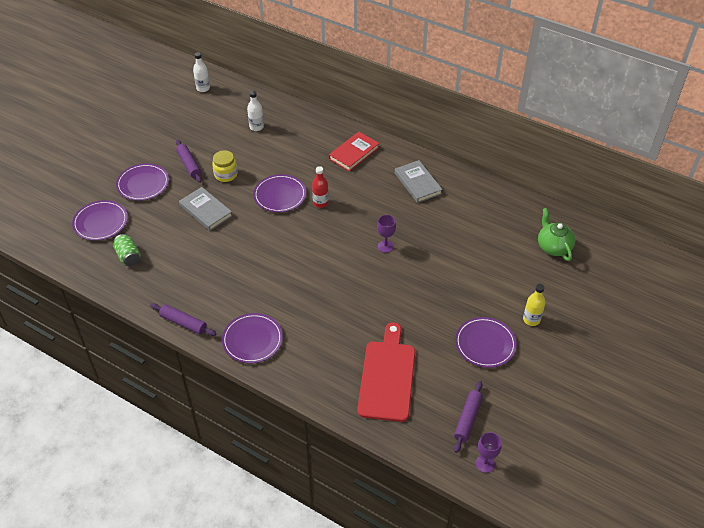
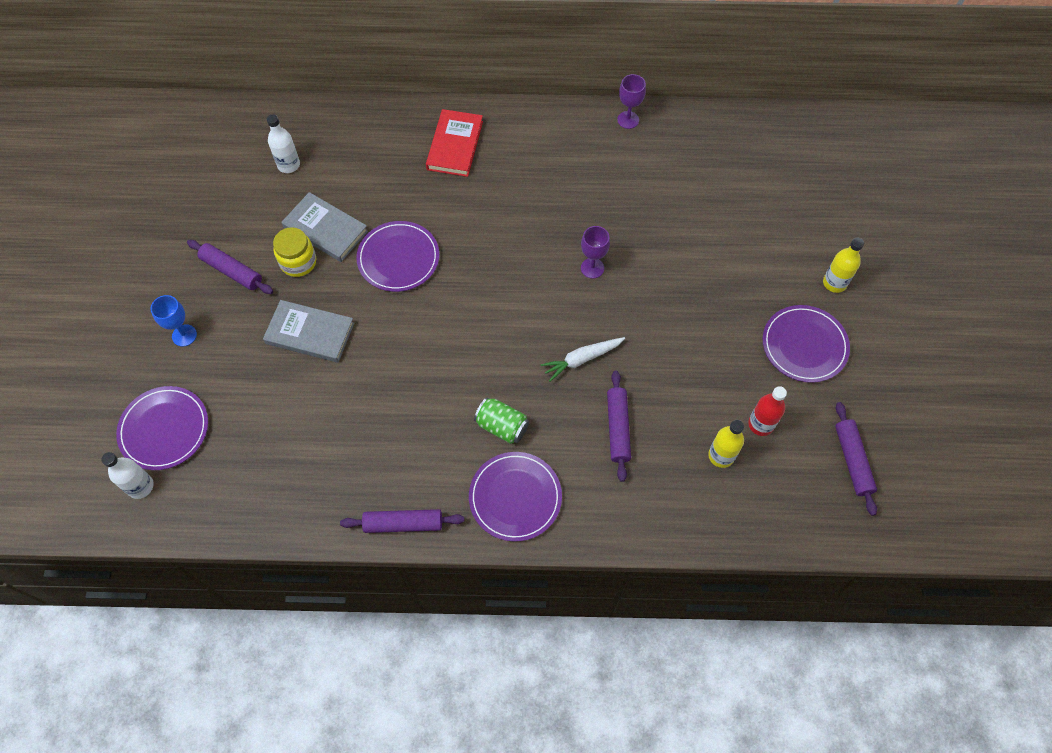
camera: 30 degrees left, 15 degrees up
green can [113,234,141,266] -> green can moved to [474,397,529,444]
purple plate [116,163,169,201] -> blue goblet [151,295,197,347]
white bottle [193,52,210,92] -> white bottle moved to [101,452,154,499]
red bottle [312,166,329,208] -> red bottle moved to [748,386,787,436]
red cutting board [357,322,415,422] -> yellow bottle [708,420,744,468]
grey book [395,160,443,203] -> grey book moved to [281,192,368,262]
purple goblet [476,432,502,473] -> purple goblet moved to [617,74,646,129]
green teapot [538,208,575,261] -> none
none -> white carrot [541,337,625,382]
none -> purple rolling pin [607,371,631,482]

